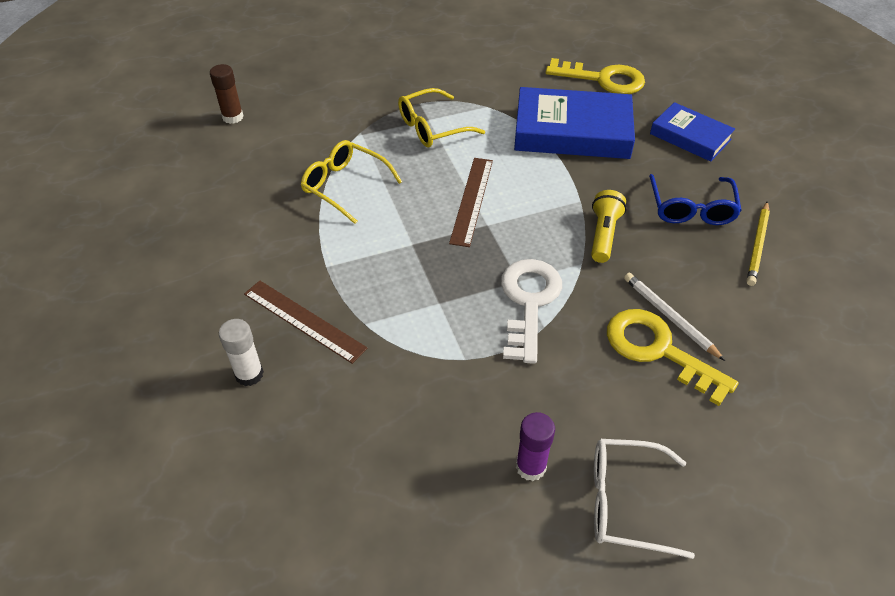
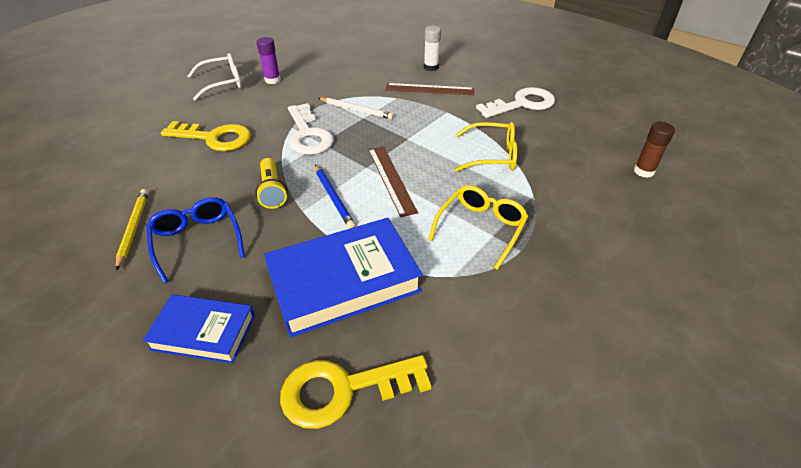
camera: 150 degrees right, 5 degrees down
white pencil [624,273,725,361] -> white pencil moved to [318,97,394,119]
none -> blue pencil [315,165,355,229]
none -> white key [476,87,555,118]

